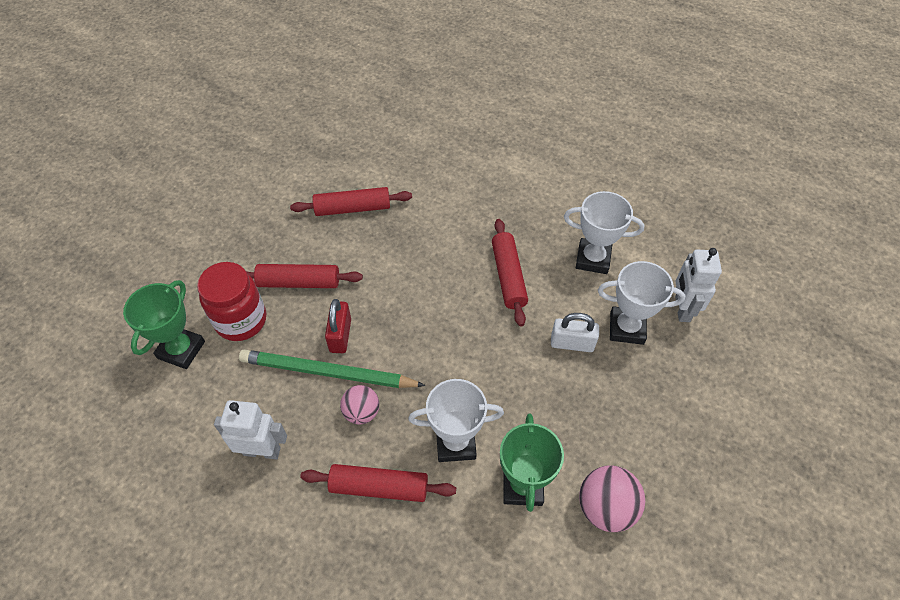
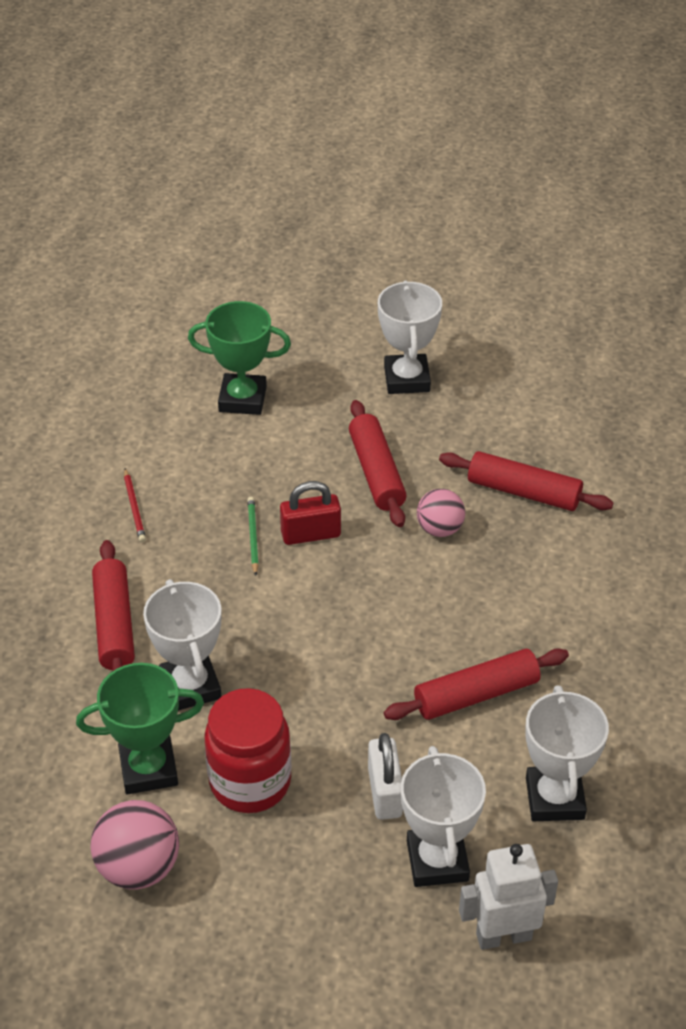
camera: 75 degrees right, 10 degrees down
red jar [197,262,266,341] -> red jar moved to [204,688,292,813]
white robot [214,400,287,459] -> red pencil [124,468,146,542]
green pencil [239,349,425,388] -> green pencil [247,497,259,576], size x0.42
red rolling pin [290,187,412,216] -> red rolling pin turned 45 degrees counterclockwise [439,451,613,511]
pink ball [340,385,379,424] -> pink ball moved to [417,489,465,537]
none -> white trophy [378,281,442,394]

